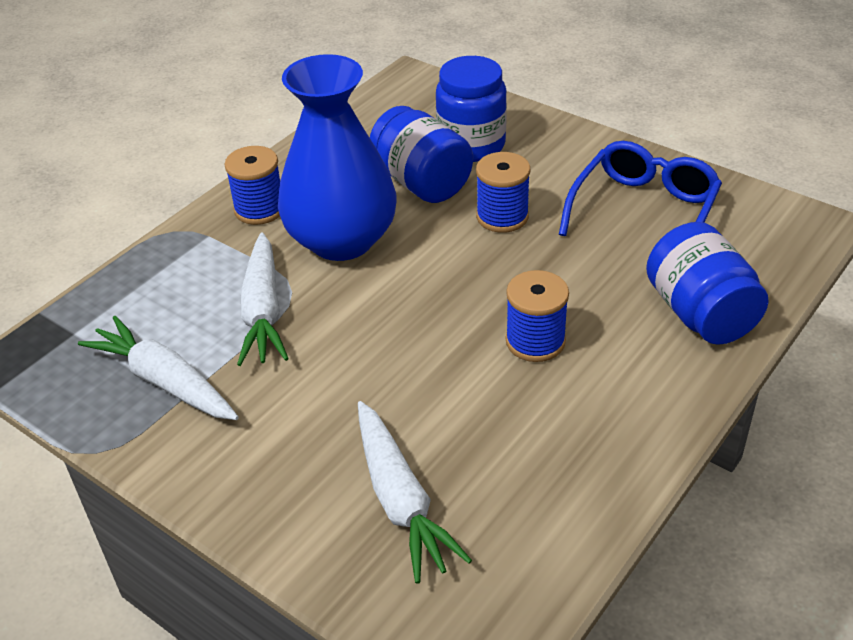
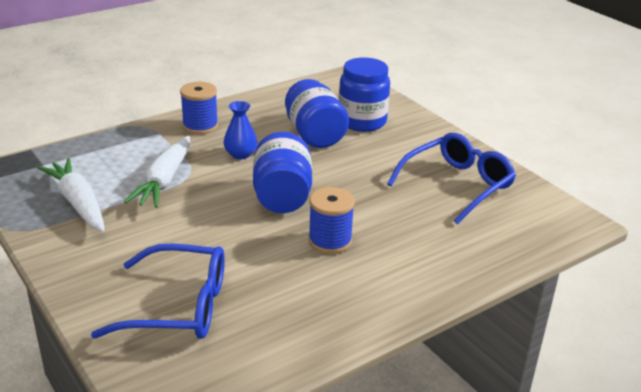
camera: 15 degrees right, 10 degrees down
blue vase [278,54,396,261] -> blue vase [224,101,257,159], size x0.41
white carrot [358,401,472,584] -> blue glasses [91,244,225,339]
blue spool [476,152,530,233] -> none
blue jar [646,222,769,345] -> blue jar moved to [253,132,312,213]

